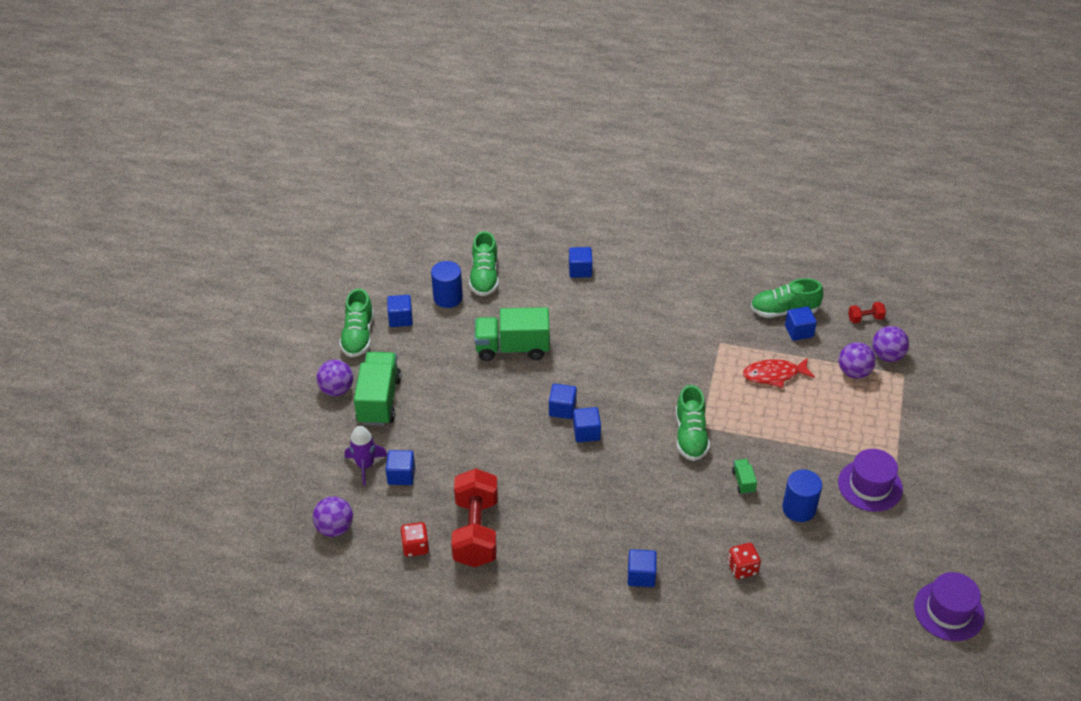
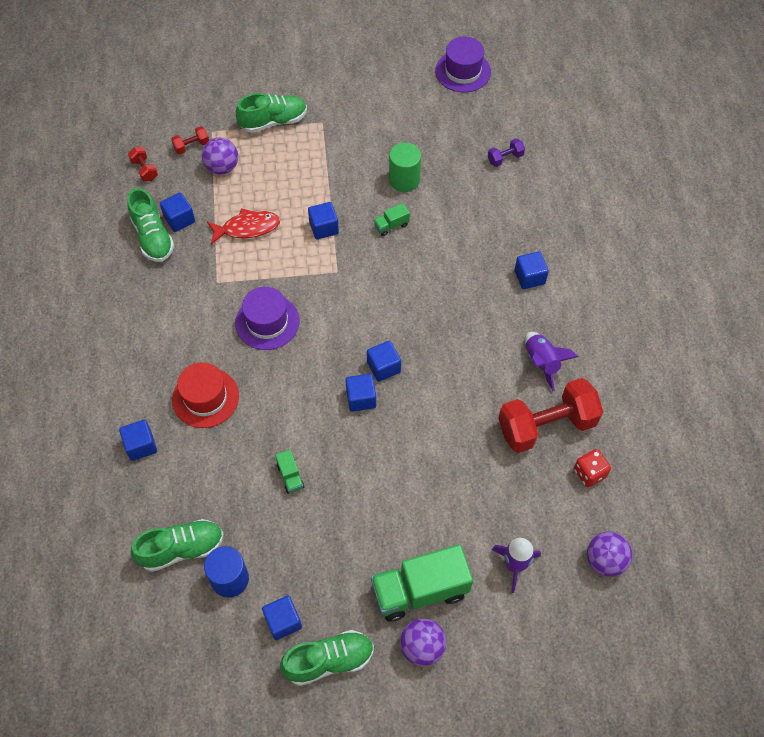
camera: 110 degrees left, 15 degrees up
blue cube [386,450,415,485] -> blue cube moved to [308,202,339,240]
green truck [475,307,550,361] -> green truck [275,450,304,494], size x0.44
green shoe [676,385,710,461] -> green shoe moved to [236,93,307,133]
red dice [728,543,761,579] -> none
red fish [743,358,815,388] -> red fish turned 75 degrees counterclockwise [207,208,280,245]
blue cylinder [782,469,822,522] -> green cylinder [389,143,421,192]
purple hat [838,449,903,512] -> purple hat moved to [235,287,299,350]
purple ball [872,326,909,362] -> red dumbbell [171,126,209,155]
none -> red hat [172,362,239,428]
none -> purple dumbbell [488,138,525,167]
none -> purple rocket [525,332,578,391]

